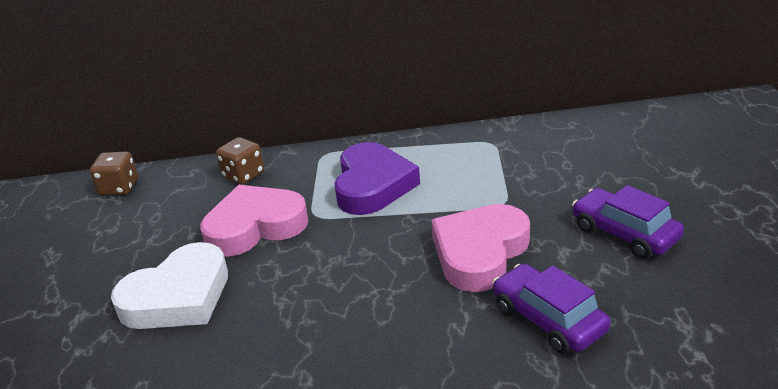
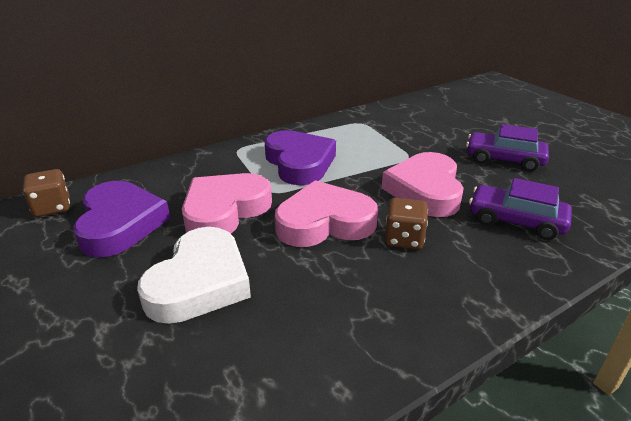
camera: 30 degrees left, 0 degrees up
brown dice [216,137,264,185] -> brown dice moved to [385,198,428,249]
none -> purple heart [73,181,170,257]
none -> pink heart [275,180,378,247]

